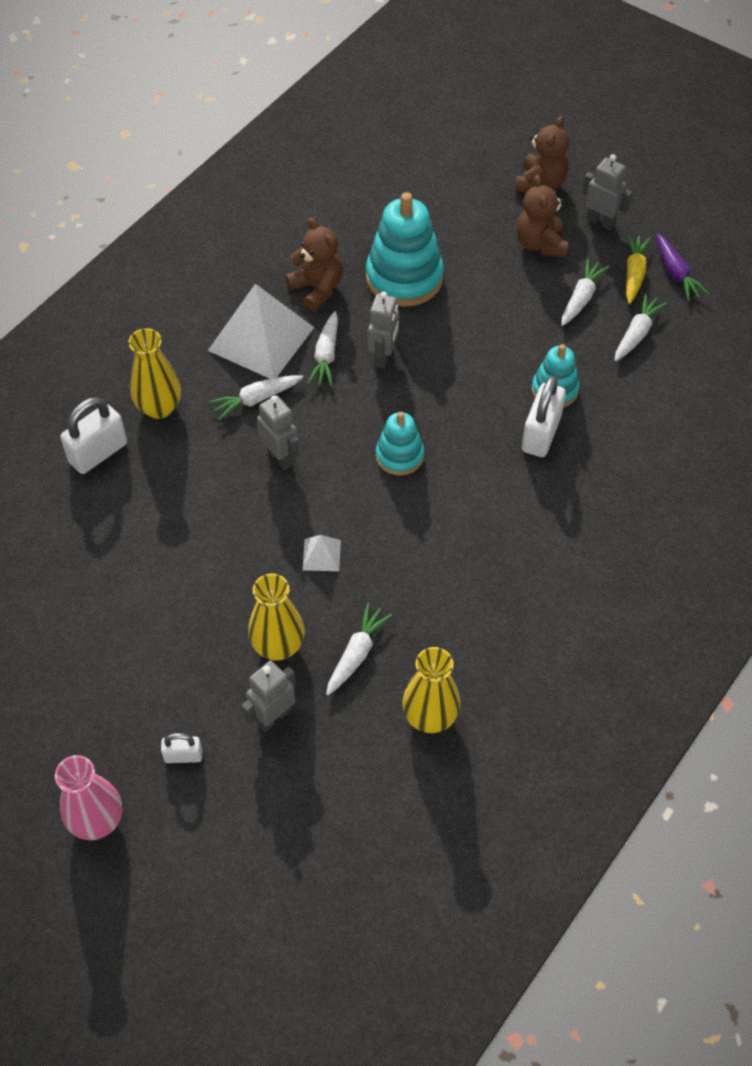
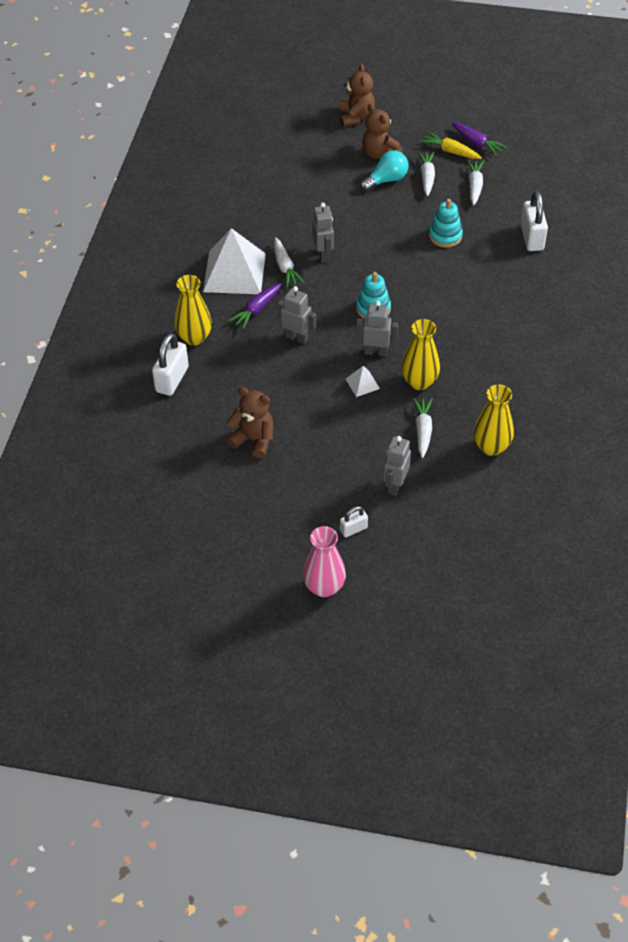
camera: 25 degrees left, 5 degrees down
white carrot [209,375,303,420] -> purple carrot [229,283,281,329]
yellow vase [248,573,305,661] -> yellow vase moved to [401,319,440,390]
brown teddy bear [285,218,343,311] -> brown teddy bear moved to [226,387,273,458]
turquoise stacking toy [366,192,444,307] -> none
white padlock [522,375,566,457] -> white padlock moved to [520,191,548,251]
grey robot [582,154,632,230] -> grey robot moved to [356,301,398,356]
yellow carrot [626,234,651,304] -> yellow carrot turned 45 degrees counterclockwise [420,132,482,159]
none -> turquoise light bulb [360,150,408,192]

